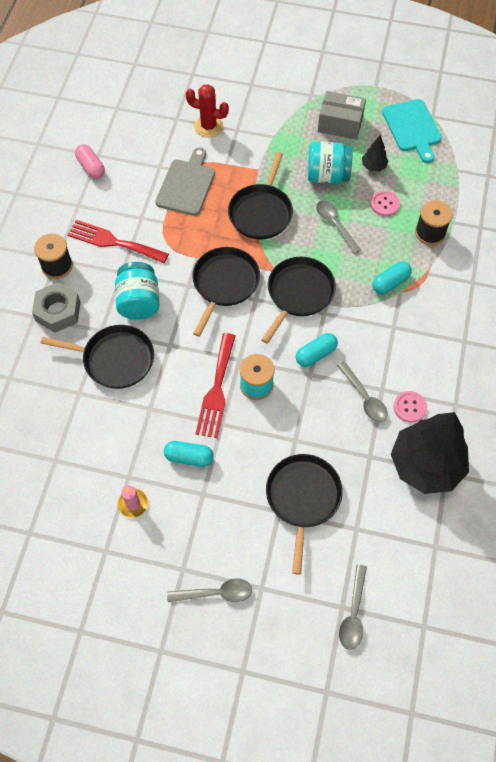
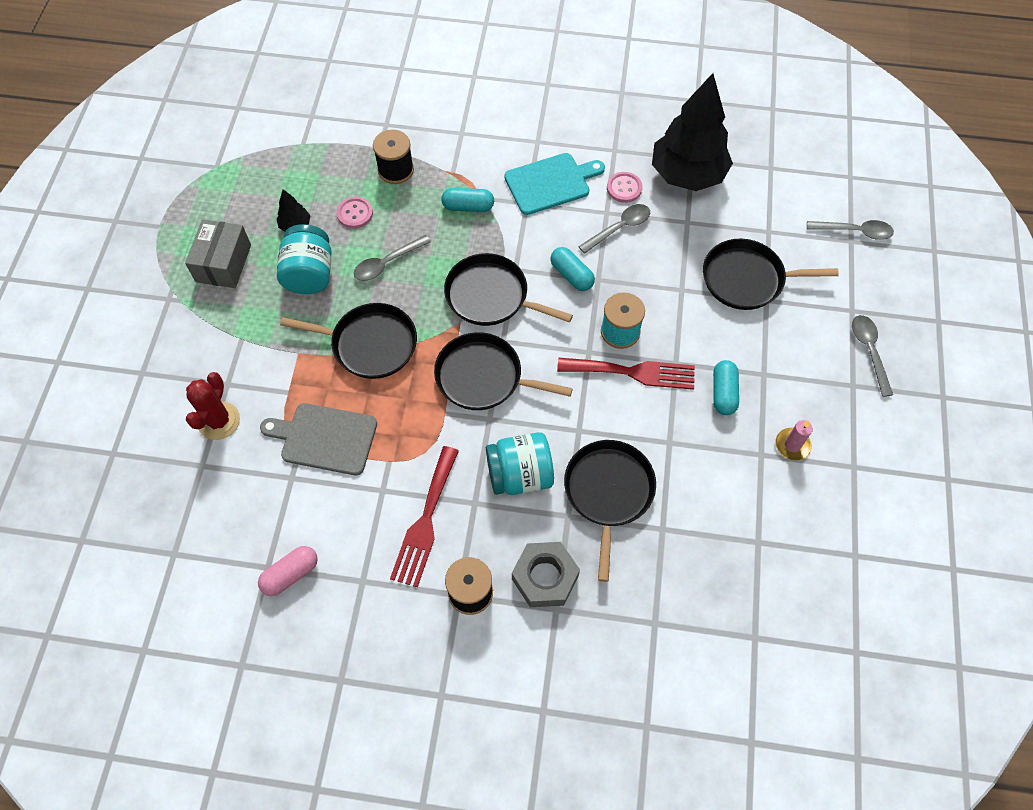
camera: 95 degrees left, 0 degrees up
turquoise capsule [372,262,412,294] -> turquoise capsule turned 45 degrees counterclockwise [441,188,494,212]
turquoise cutting board [382,99,442,163] -> turquoise cutting board moved to [505,153,605,215]

